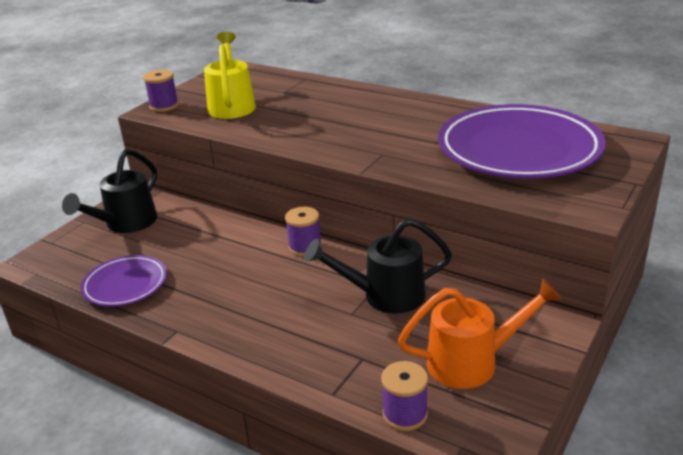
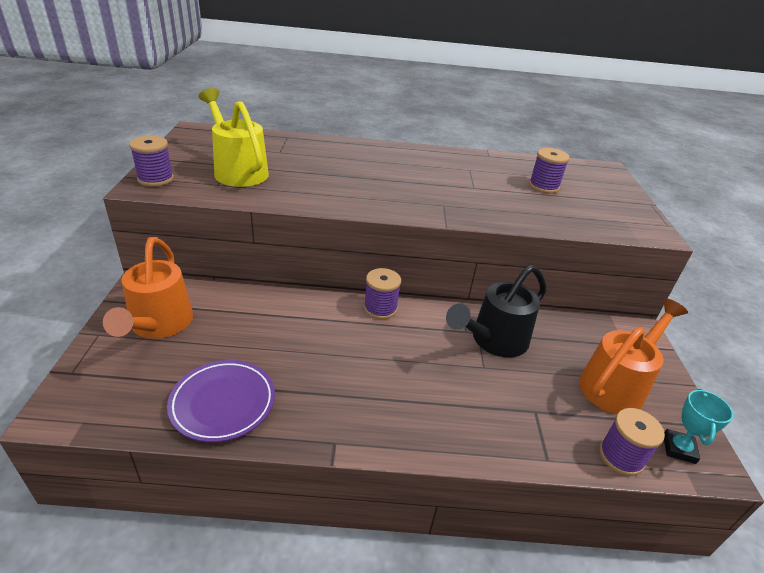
camera: 35 degrees left, 5 degrees up
black watering can [62,149,157,233] -> orange watering can [103,237,193,339]
purple plate [438,104,606,179] -> purple spool [529,148,570,193]
none -> turquoise trophy [664,389,733,464]

